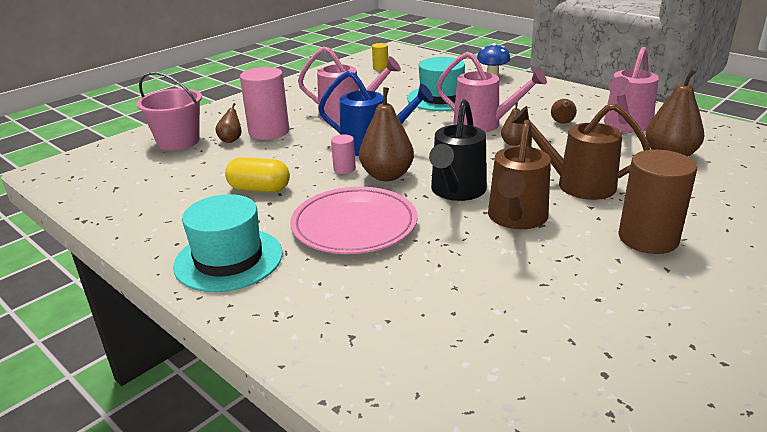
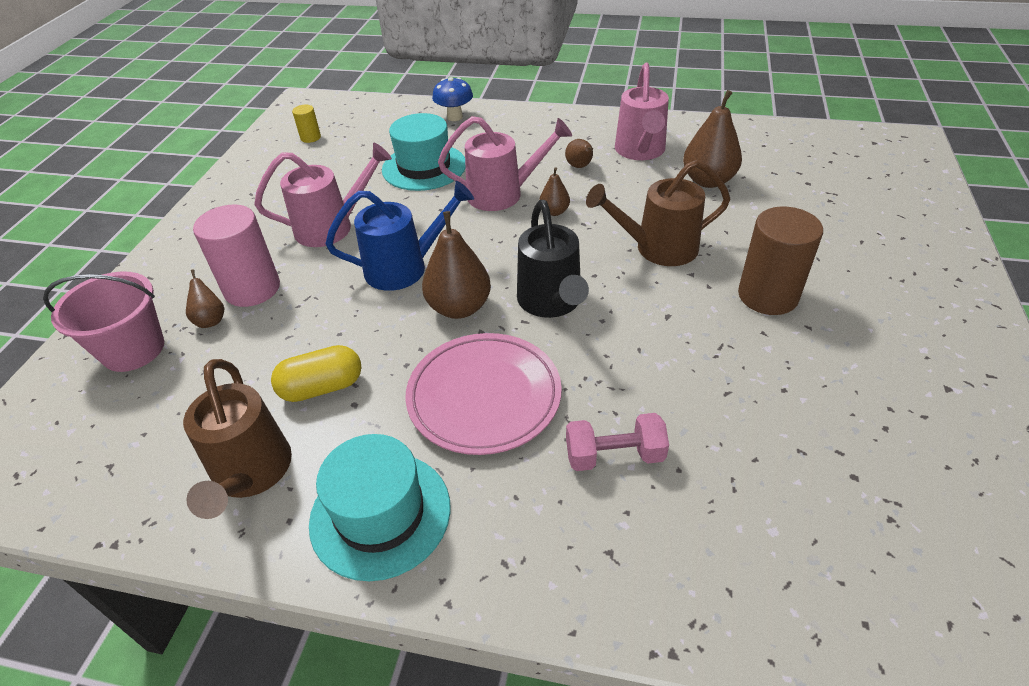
camera: 30 degrees left, 15 degrees up
pink cylinder [331,134,356,174] -> none
brown watering can [488,120,551,229] -> brown watering can moved to [183,359,292,519]
none -> pink dumbbell [566,413,669,471]

